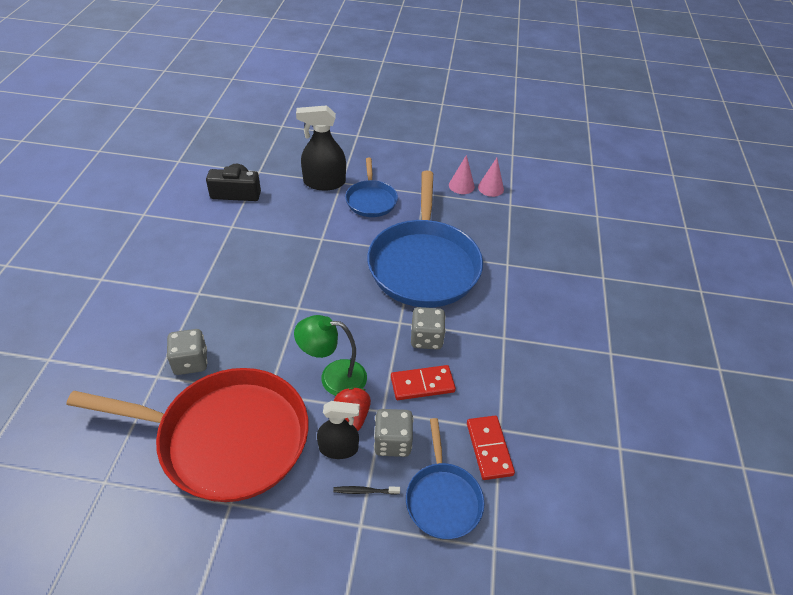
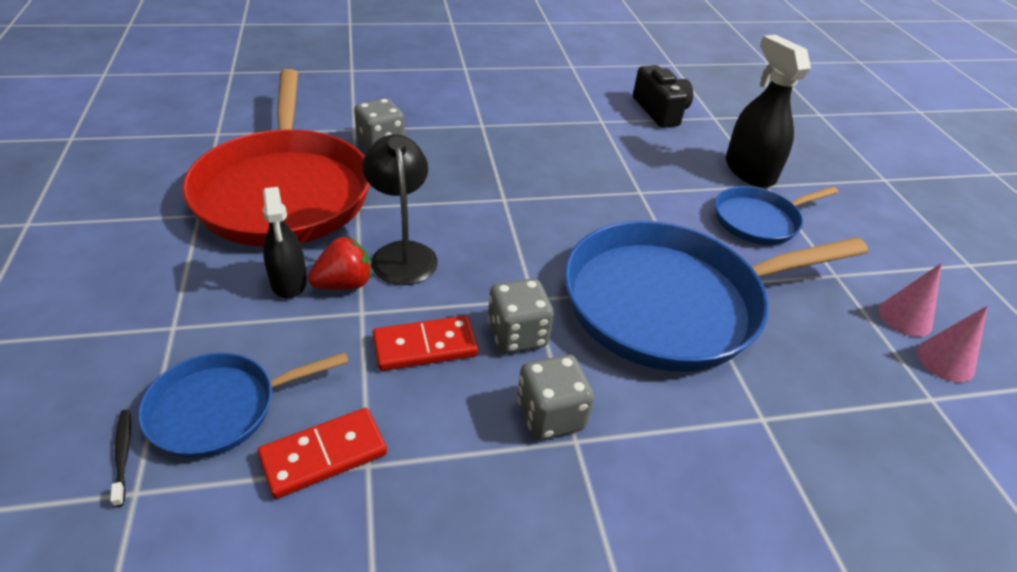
camera: 70 degrees right, 5 degrees down
green lamp [294,315,367,396] -> black lamp [363,134,438,285]
black toothbrush [333,486,400,495] -> black toothbrush moved to [110,409,131,507]
grey dice [374,409,413,457] -> grey dice moved to [517,355,594,440]
red domino [391,365,456,400] -> red domino turned 75 degrees counterclockwise [373,316,478,371]

